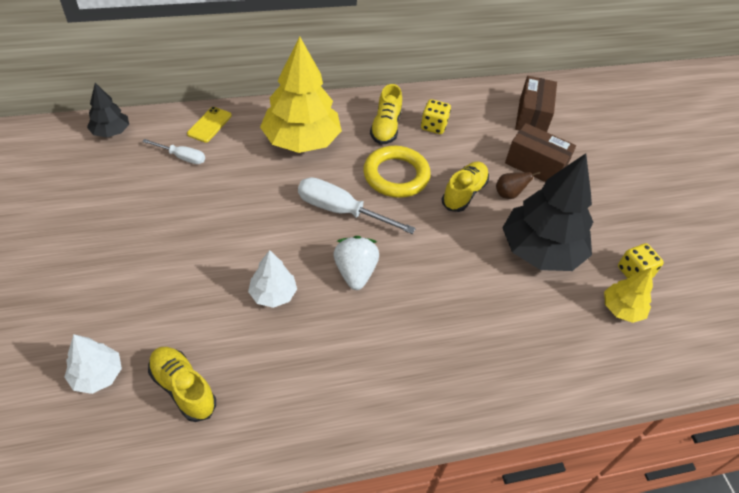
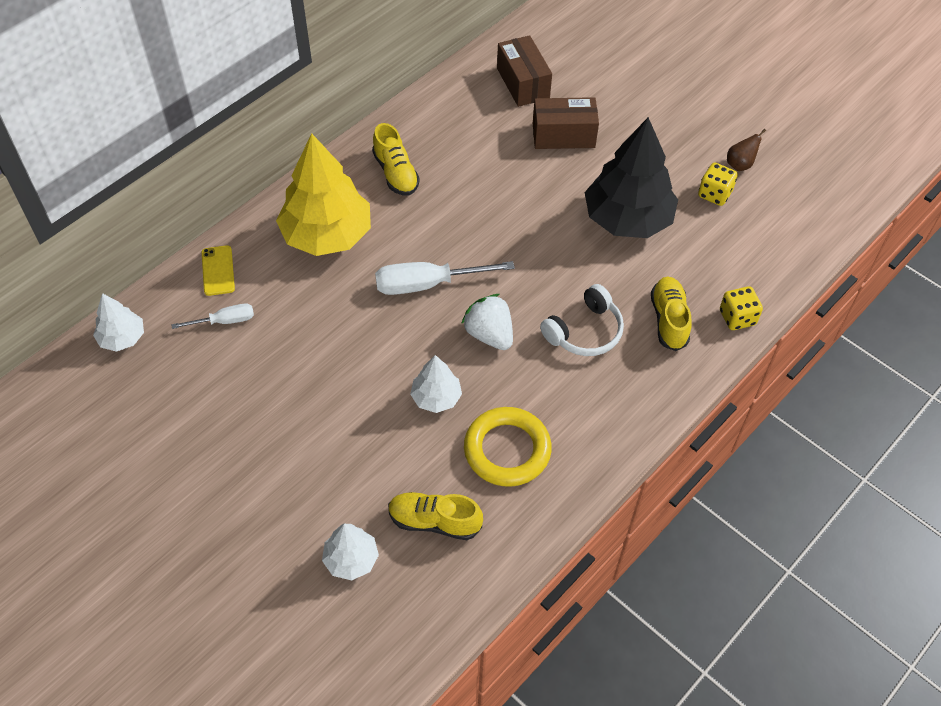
camera: 30 degrees left, 5 degrees up
black tree [87,83,129,137] -> white tree [93,293,144,352]
yellow ring [363,146,431,198] -> yellow ring moved to [464,407,552,487]
yellow dice [421,99,451,134] -> yellow dice moved to [720,286,763,330]
yellow shoe [441,162,489,212] -> yellow shoe moved to [651,276,692,351]
brown pear [496,172,540,199] -> brown pear moved to [727,129,766,171]
yellow tree [604,268,653,323] -> none
none -> white headphones [540,284,624,356]

